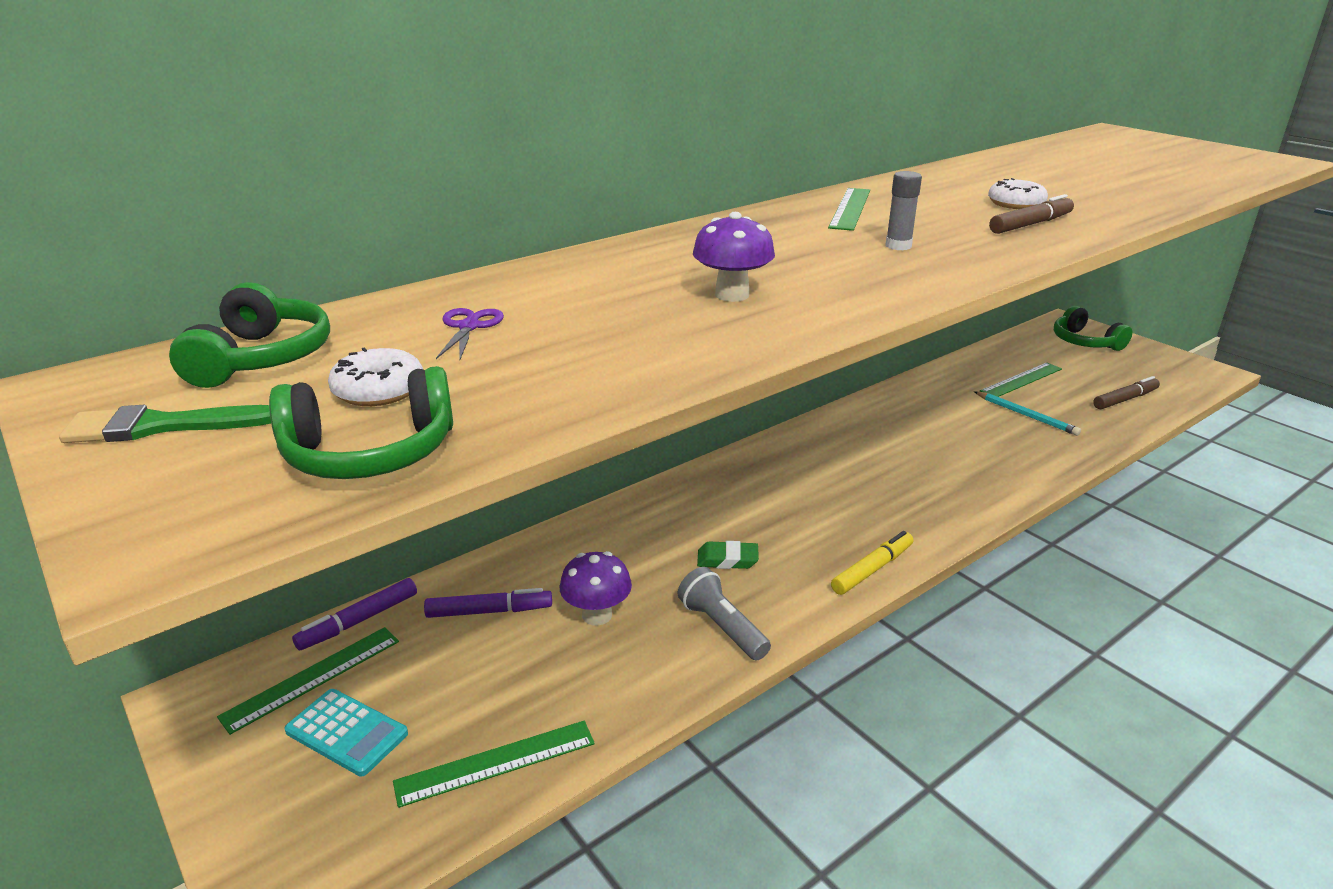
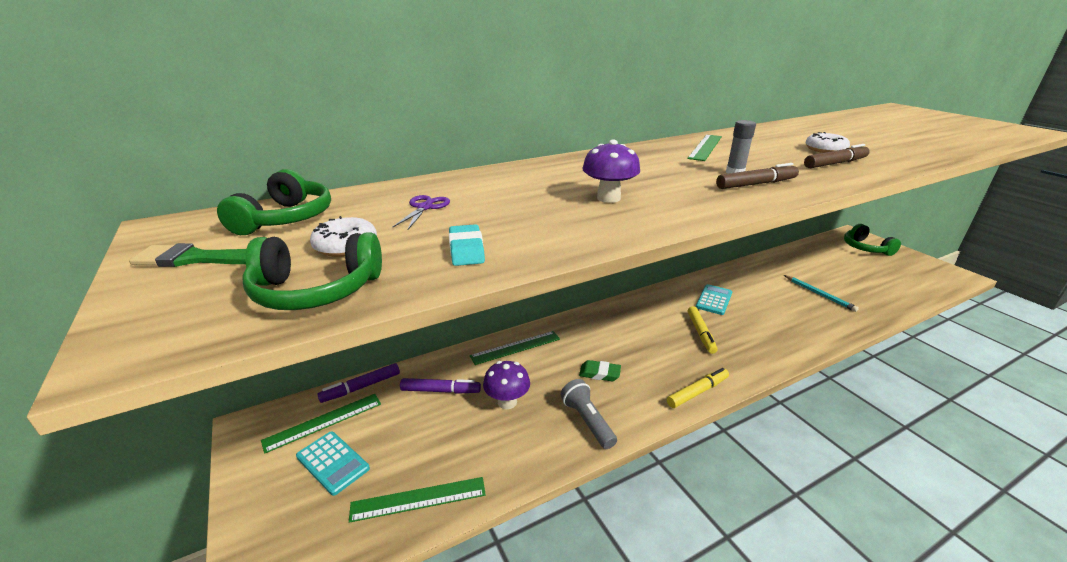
camera: 10 degrees right, 0 degrees up
green ruler [980,362,1062,397] -> green ruler moved to [470,331,560,365]
brown marker [1093,376,1160,409] -> brown marker moved to [716,163,799,189]
none -> turquoise eraser [449,224,485,266]
none -> yellow marker [688,306,718,354]
none -> turquoise calculator [696,284,732,315]

